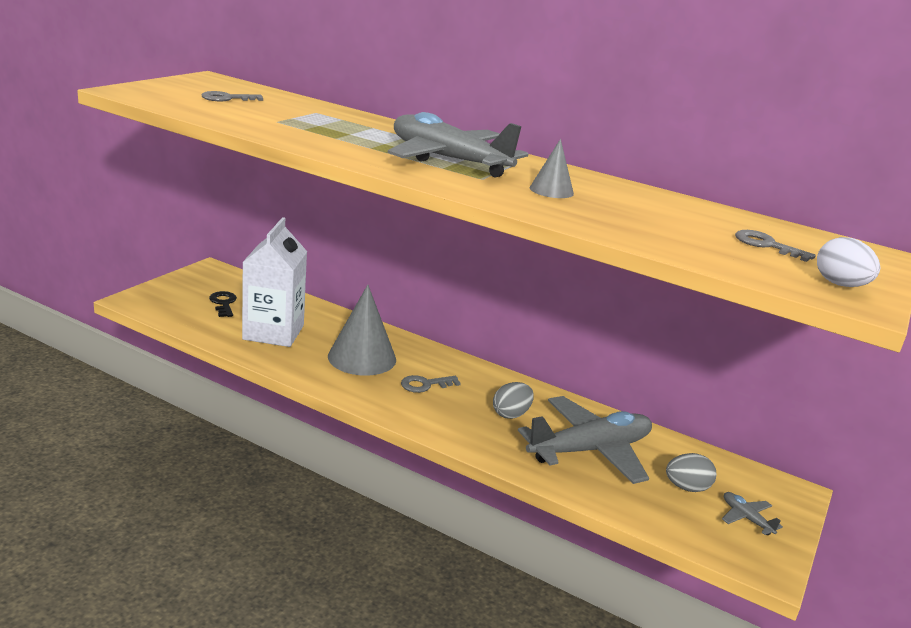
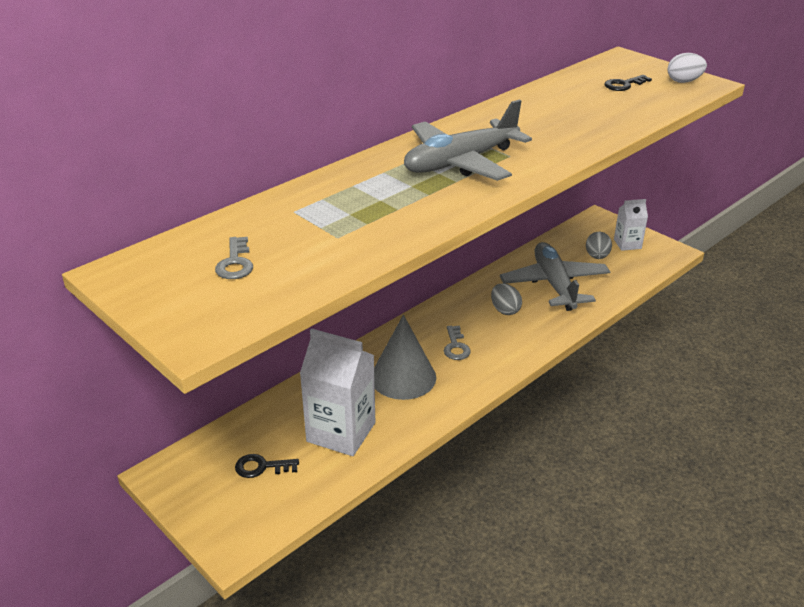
camera: 70 degrees left, 10 degrees up
grey cone [530,139,574,198] -> none
grey plane [722,492,783,535] -> white carton [614,199,648,251]
grey key [735,230,816,262] -> black key [604,75,652,91]

